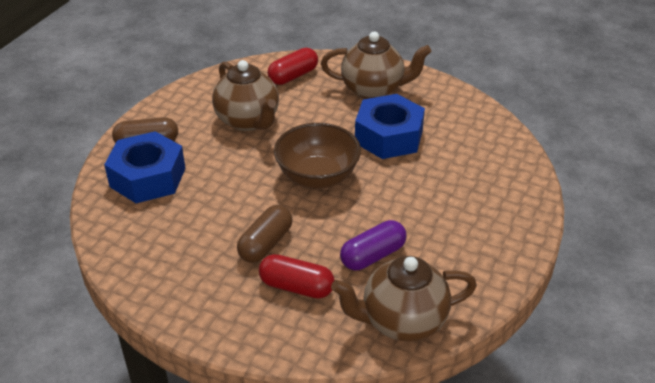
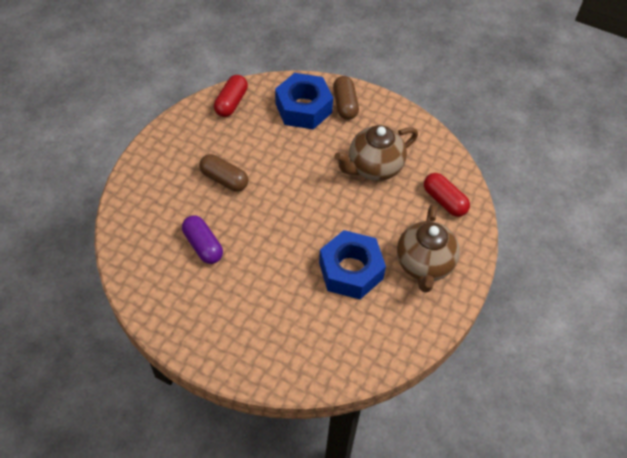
camera: 90 degrees right, 15 degrees up
red capsule [259,254,334,298] -> red capsule moved to [214,75,248,117]
brown bowl [274,123,361,189] -> none
brown teapot [331,256,477,342] -> none

